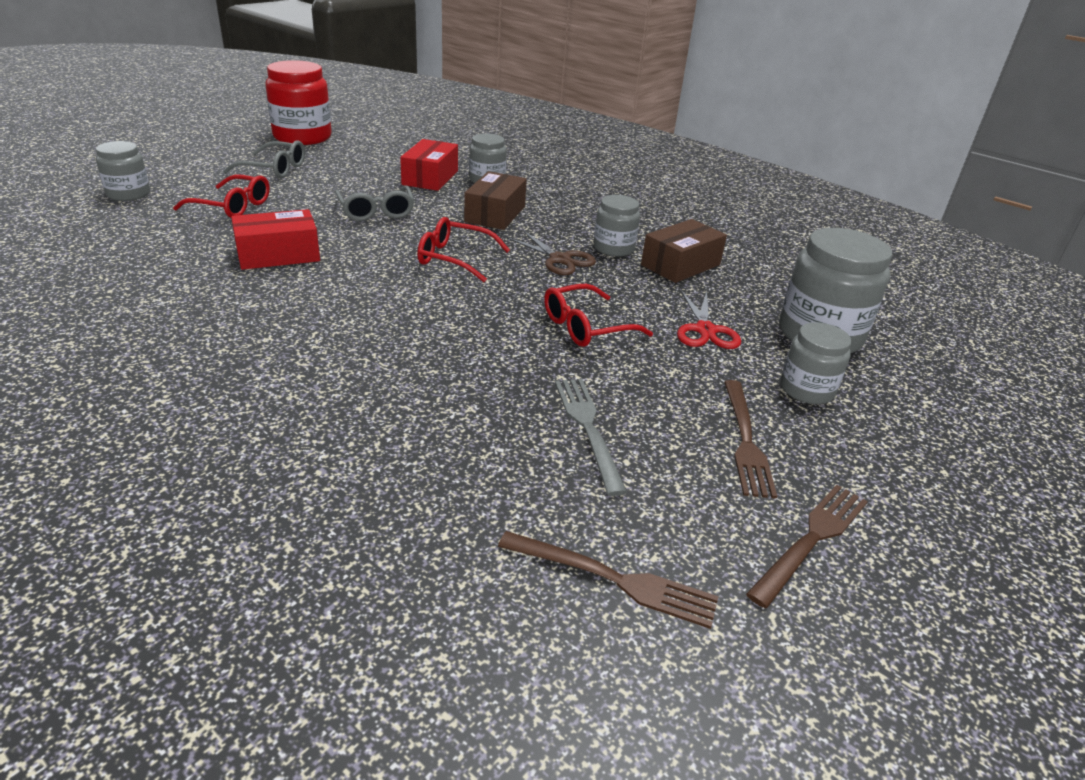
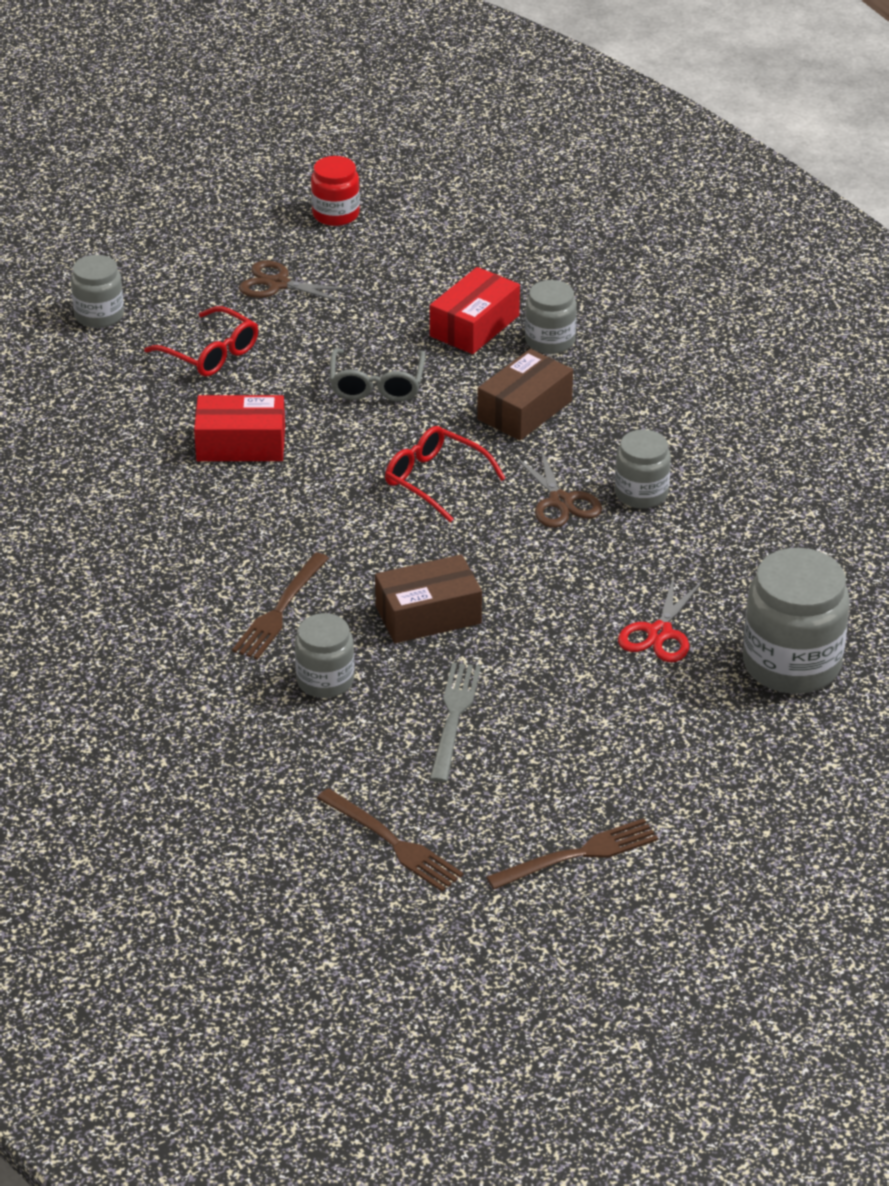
camera: 25 degrees right, 5 degrees up
grey glasses [223,140,305,178] -> brown scissors [239,261,355,304]
red jar [265,60,332,145] -> red jar [311,156,360,226], size x0.58
red glasses [544,284,653,347] -> none
brown box [641,219,727,283] -> brown box moved to [375,554,482,643]
brown fork [724,380,777,499] -> brown fork moved to [232,552,329,660]
grey jar [780,322,852,404] -> grey jar moved to [295,613,354,698]

